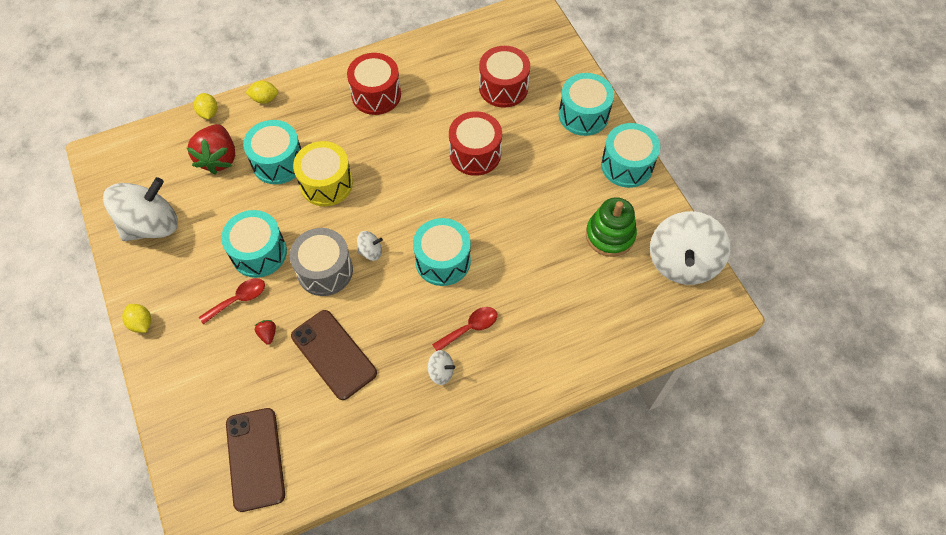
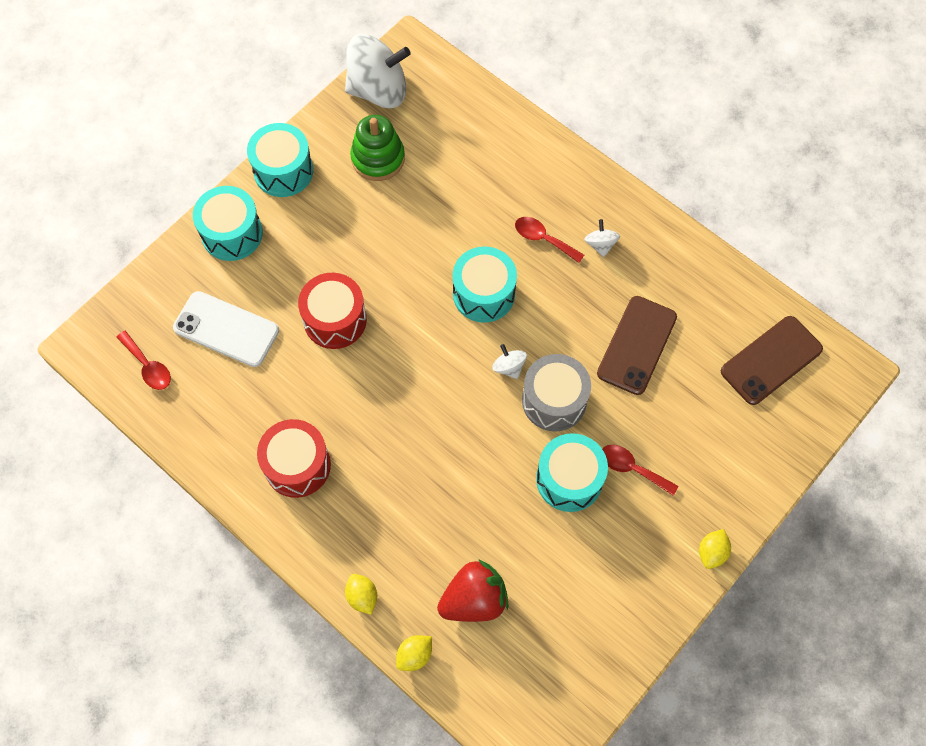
camera: 115 degrees left, 5 degrees up
white spinning top [103,177,178,241] -> none
turquoise drum [243,120,301,184] -> none
red strawberry [254,320,276,345] -> none
yellow drum [293,141,353,206] -> none
red drum [479,46,530,108] -> white phone [173,291,279,367]
none -> red spoon [116,331,171,390]

